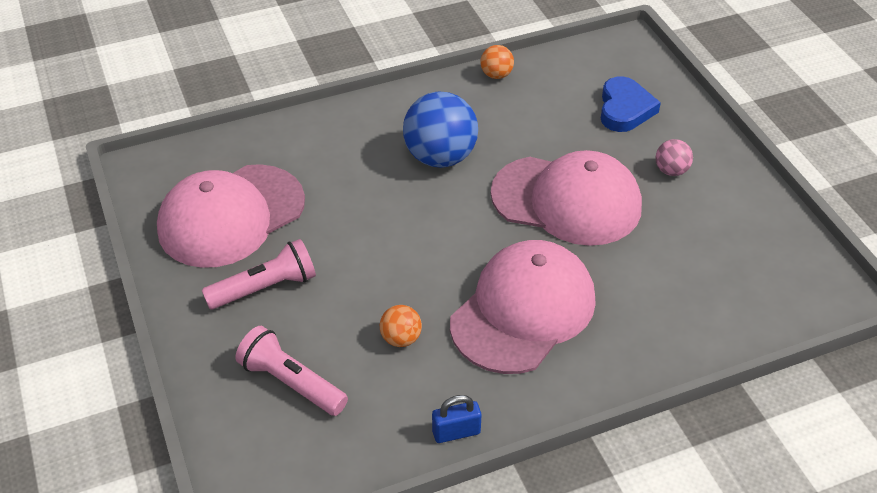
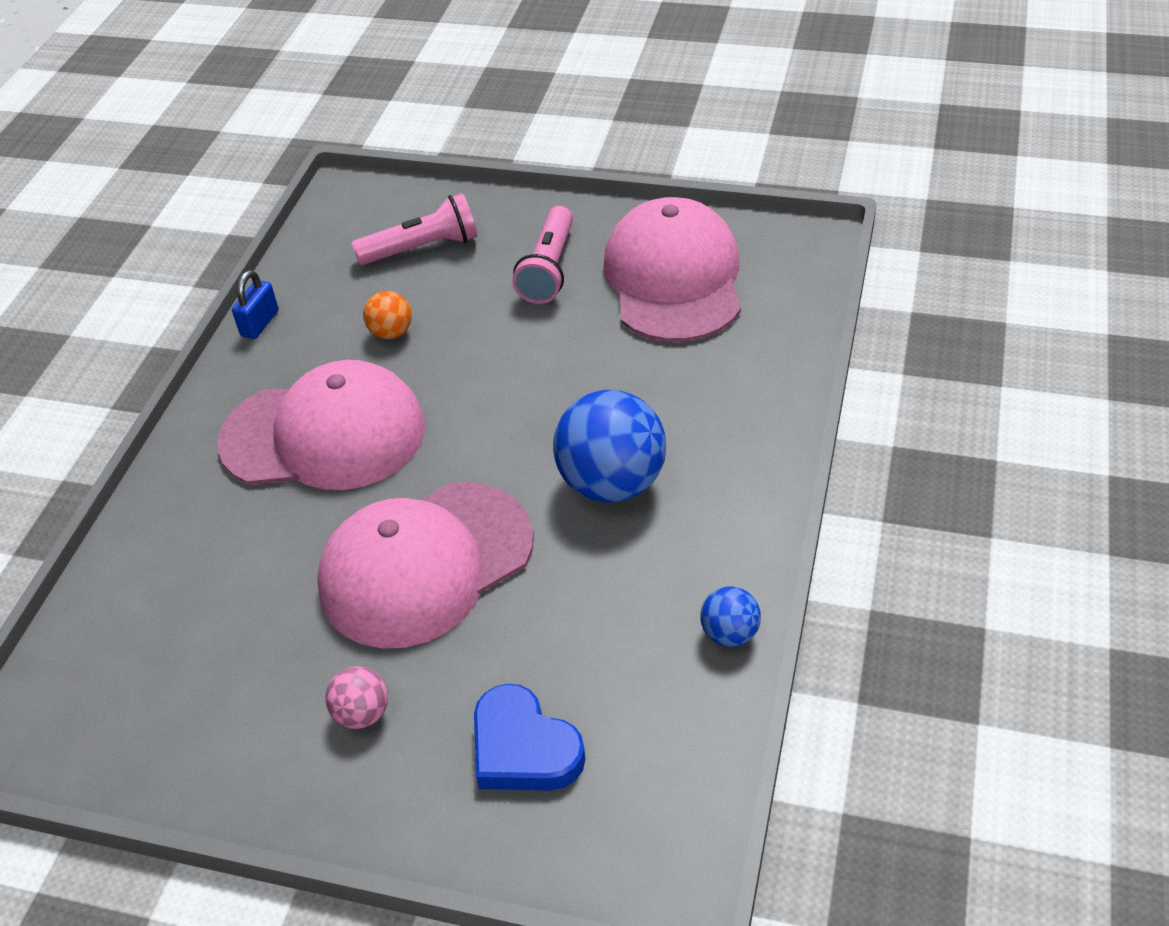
camera: 130 degrees right, 0 degrees up
pink cap [450,240,596,374] -> pink cap turned 75 degrees counterclockwise [218,360,425,490]
orange ball [480,45,514,79] -> blue ball [700,586,761,647]

